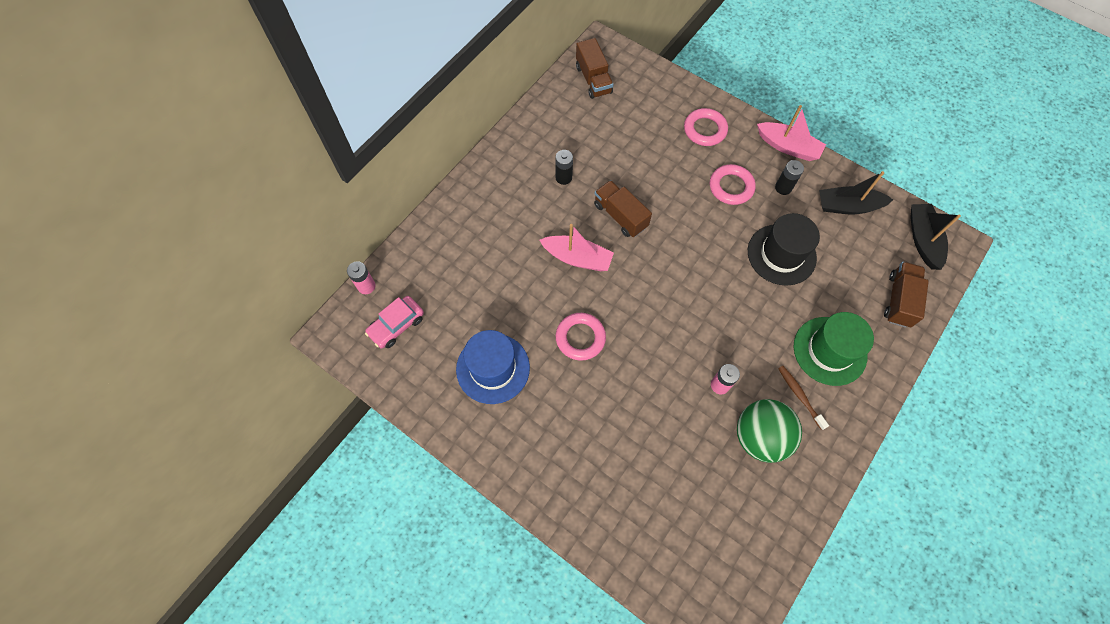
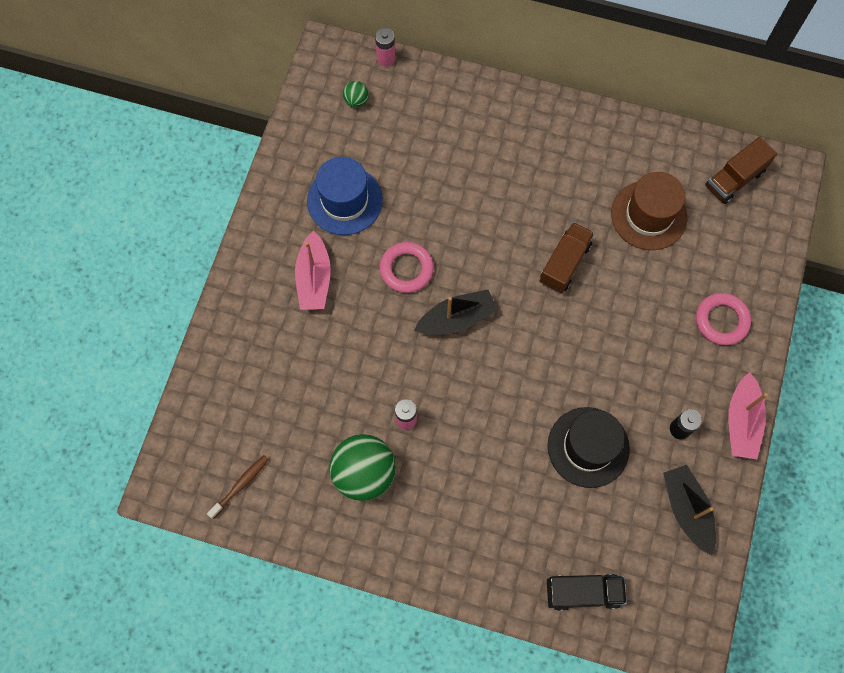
camera: 70 degrees right, 5 degrees up
pink car [365,296,424,349] -> green ball [343,81,369,108]
pink boat [540,224,614,271] -> pink boat moved to [295,230,331,310]
black battery [556,150,573,185] -> none
pink ring [710,164,756,205] -> none
brown toothbrush [778,366,829,430] -> brown toothbrush moved to [207,455,269,519]
green hat [794,312,874,386] -> none
brown truck [884,262,929,328] -> black truck [547,574,627,611]
black boat [910,204,961,270] -> black boat moved to [414,289,498,335]
none -> brown hat [611,172,687,250]

